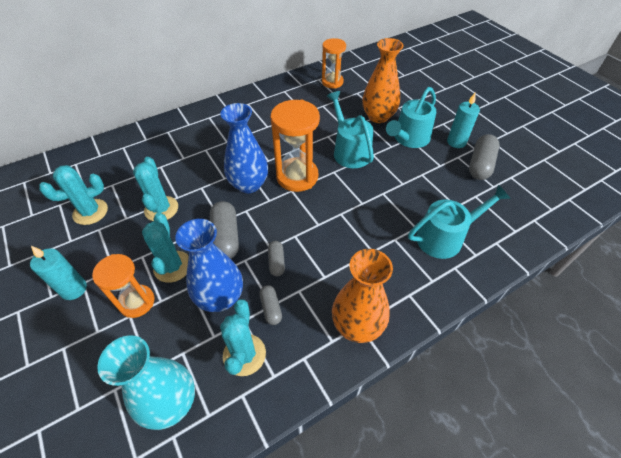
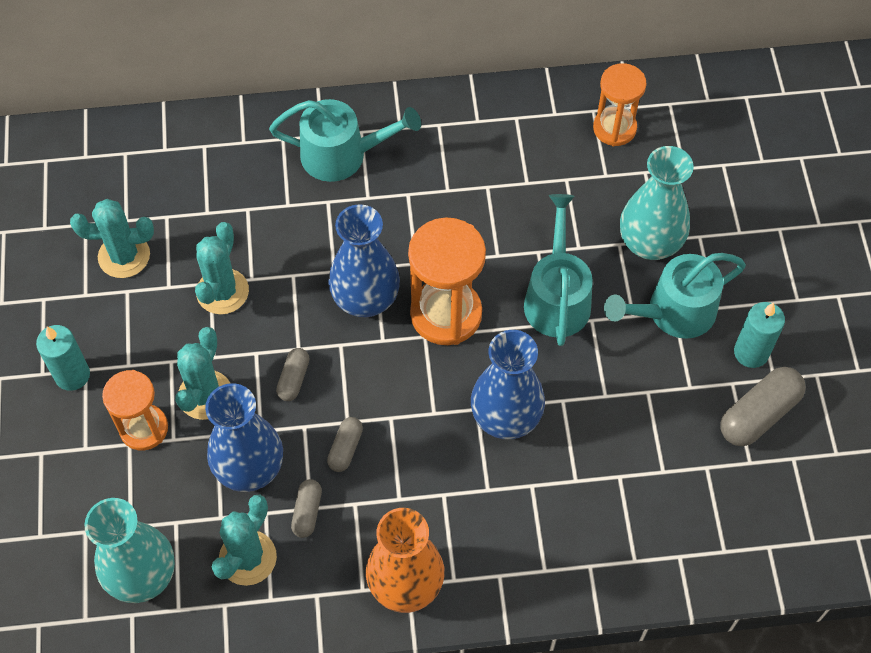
camera: 25 degrees right, 10 degrees up
grey capsule [210,201,239,259] -> grey capsule [276,348,310,401], size x0.56
orange vase [362,38,403,123] -> turquoise vase [620,146,694,260]
turquoise watering can [408,185,511,259] -> turquoise watering can moved to [269,99,421,182]
none -> blue vase [471,330,545,439]

